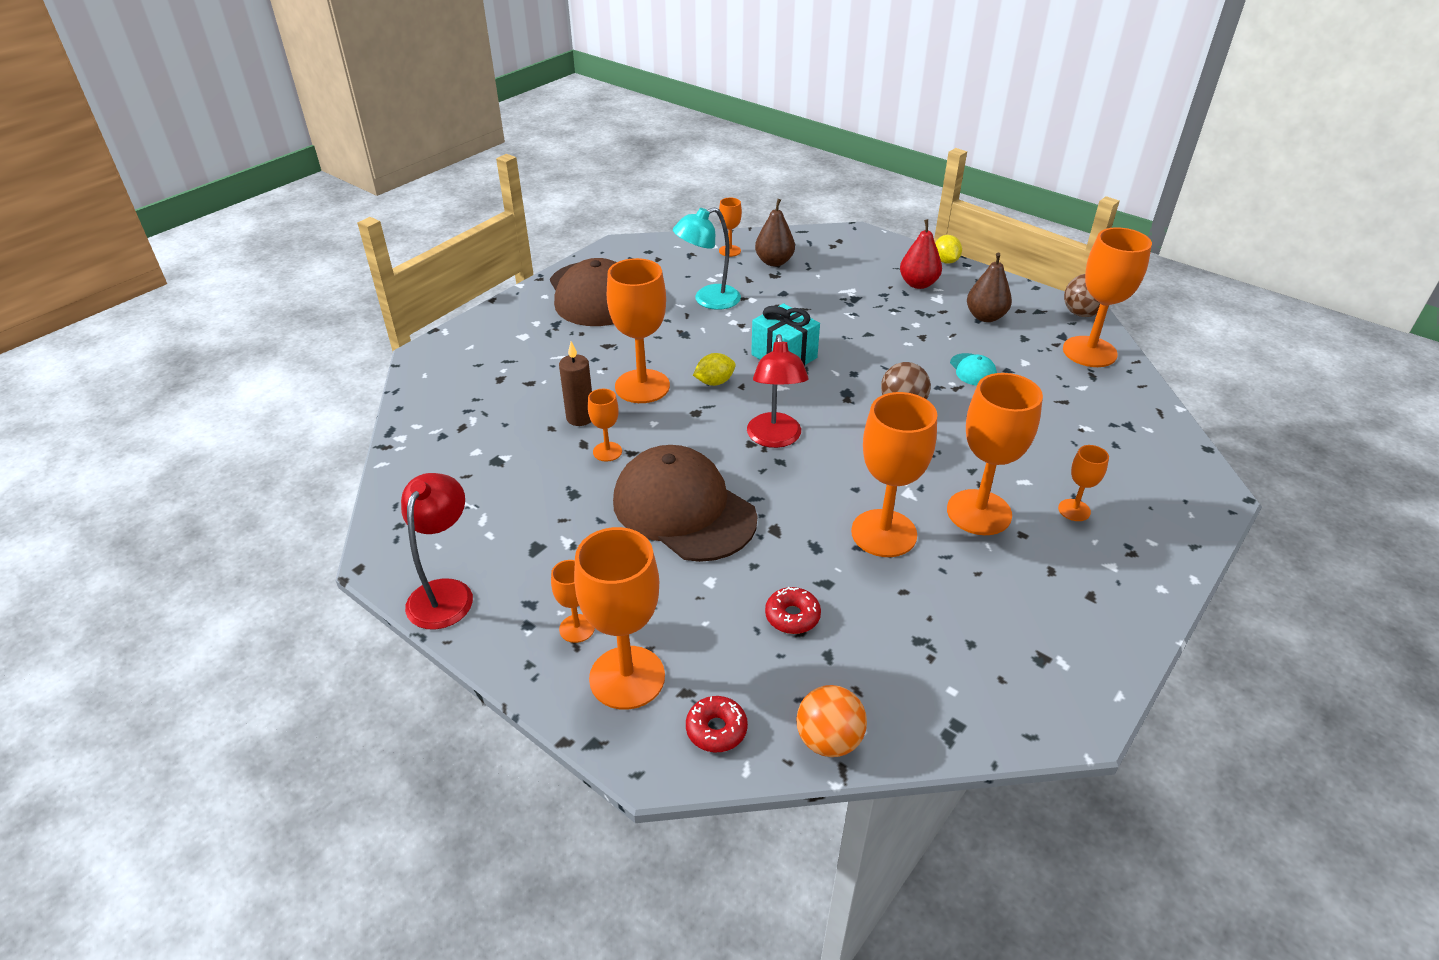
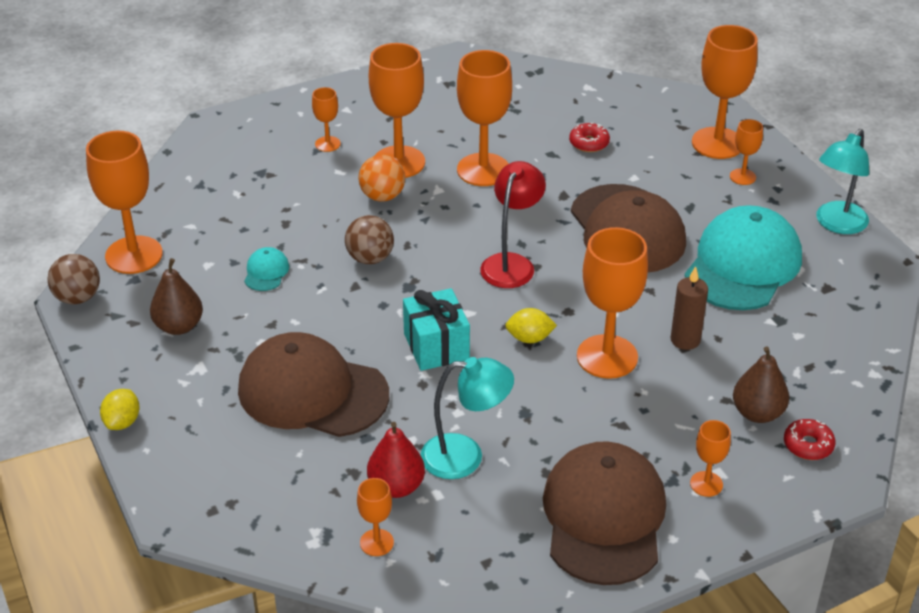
camera: 155 degrees left, 0 degrees up
red lamp [401,473,473,630] -> turquoise lamp [816,129,869,234]
orange goblet [588,389,622,462] -> orange goblet moved to [690,420,731,497]
red donut [686,696,748,752] -> red donut moved to [784,419,836,460]
brown pear [755,199,795,266] -> brown pear moved to [733,346,789,423]
orange ball [796,685,867,757] -> orange ball moved to [358,155,405,202]
red pear [900,219,942,289] -> red pear moved to [367,422,425,498]
none -> brown cap [238,332,389,437]
none -> turquoise cap [685,205,802,310]

